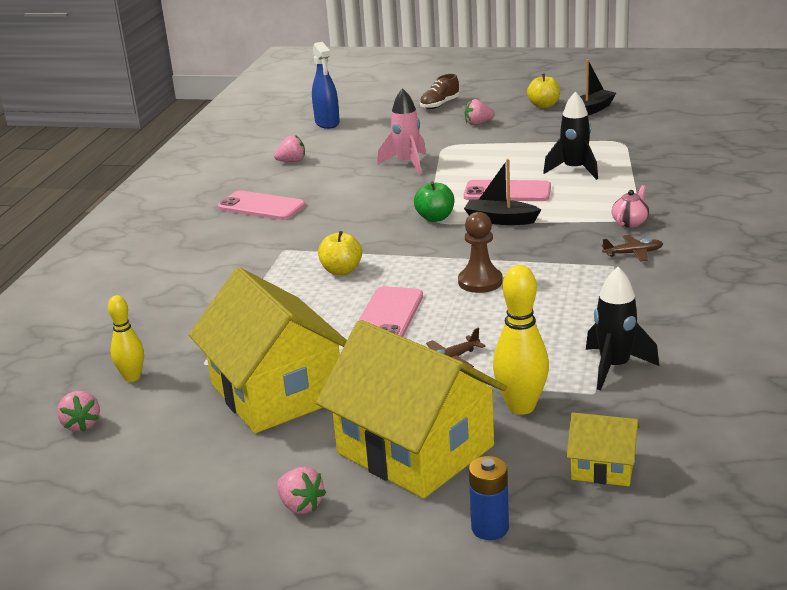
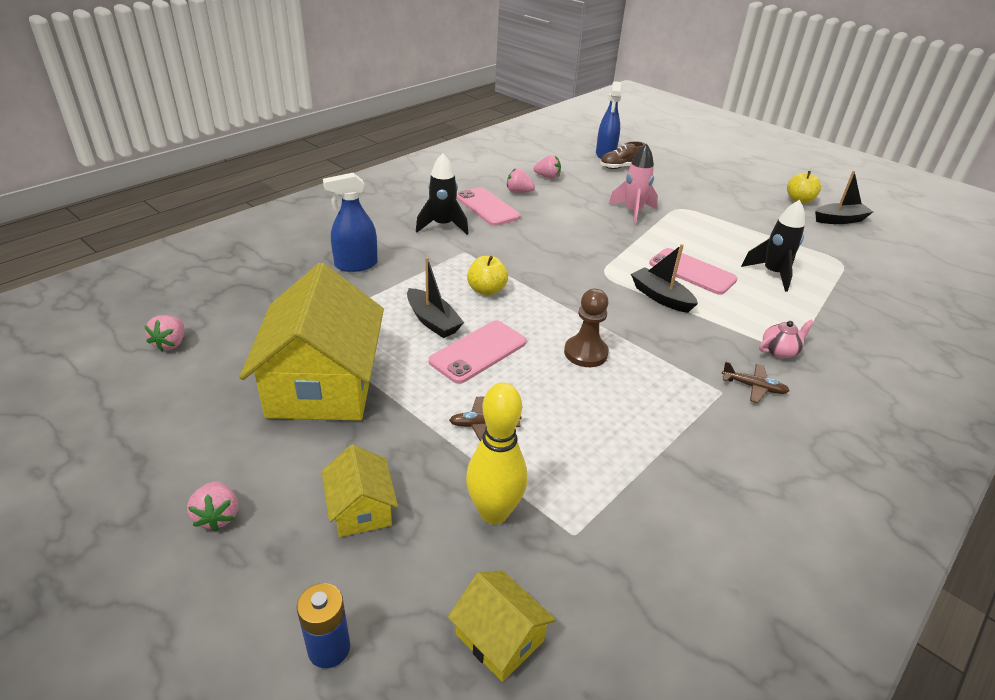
camera: 25 degrees right, 10 degrees up
yellow bowling pin [108,295,144,382] -> none
yellow house [316,320,507,498] -> yellow house [322,445,398,537], size x0.47
green apple [414,182,454,222] -> none
brown shoe [420,74,459,109] -> brown shoe moved to [600,141,645,169]
pink strawberry [465,99,495,125] -> pink strawberry moved to [507,168,535,193]
black rocket [586,267,659,390] -> black rocket moved to [416,153,469,235]
none -> blue spray bottle [323,173,378,272]
none -> black boat [407,257,464,338]

